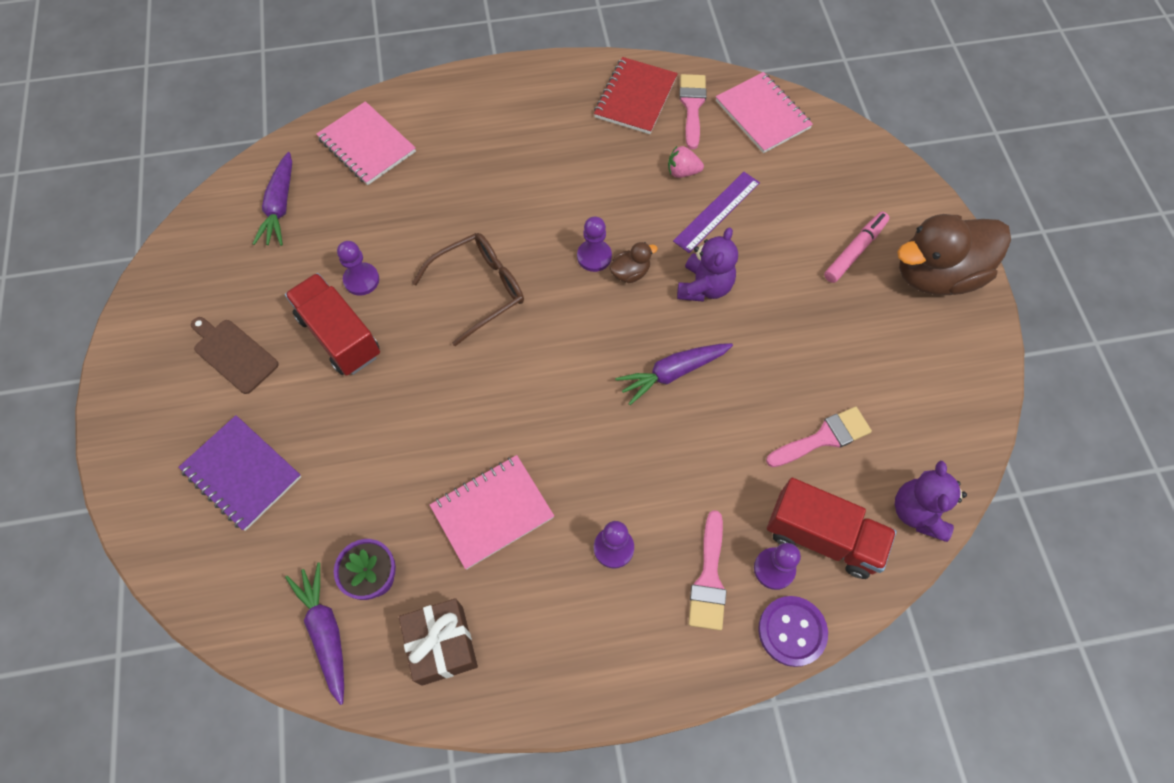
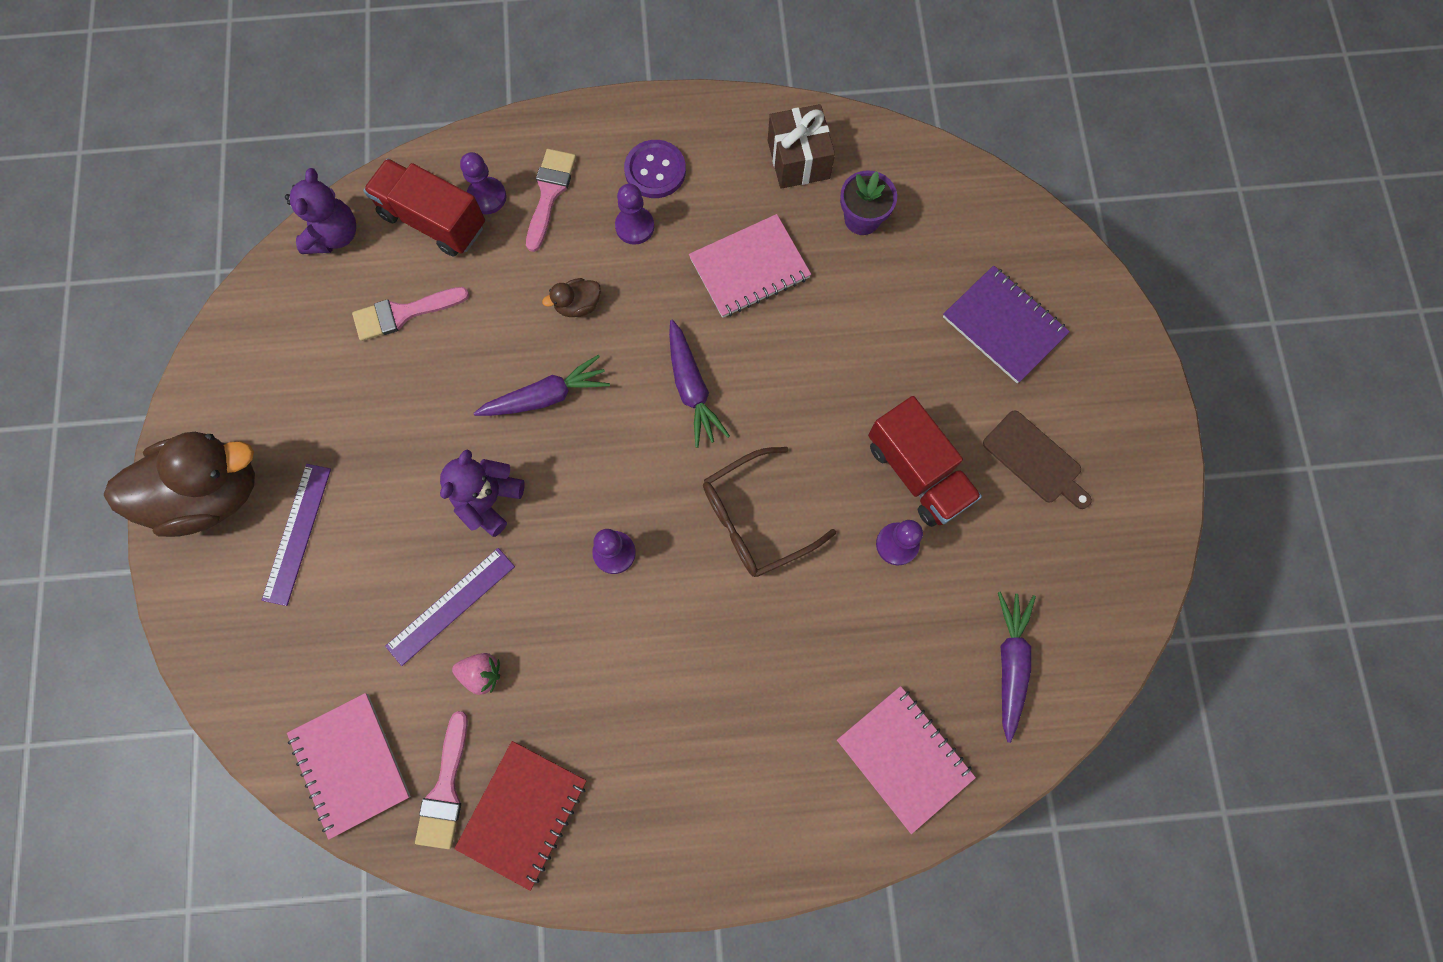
camera: 175 degrees left, 10 degrees up
purple carrot [285,563,344,705] -> purple carrot moved to [669,319,730,448]
brown duck [609,242,658,283] -> brown duck moved to [542,278,601,317]
purple button [758,596,828,667] -> purple button moved to [624,140,686,198]
pink marker [824,212,889,283] -> purple ruler [262,464,331,606]

